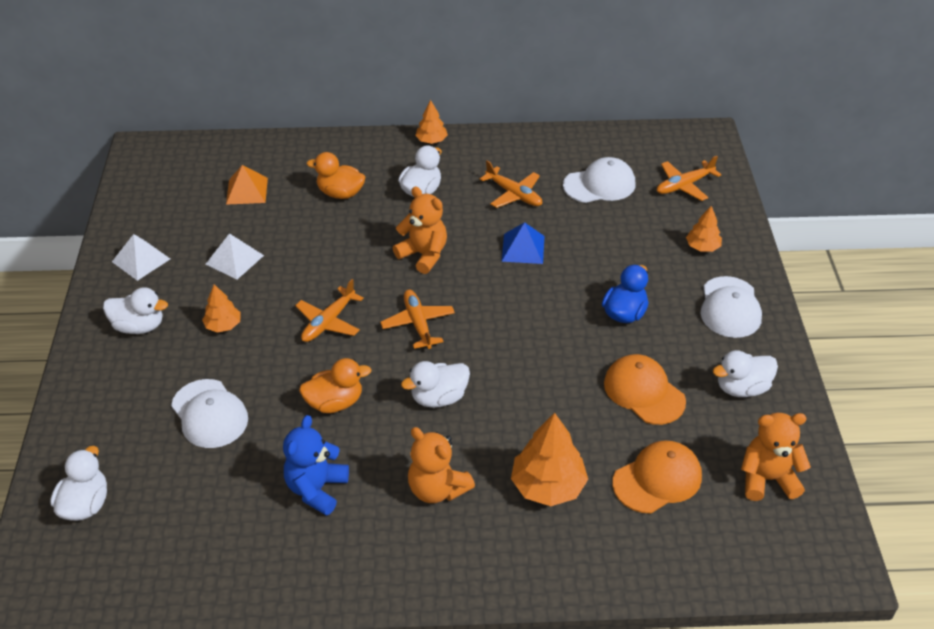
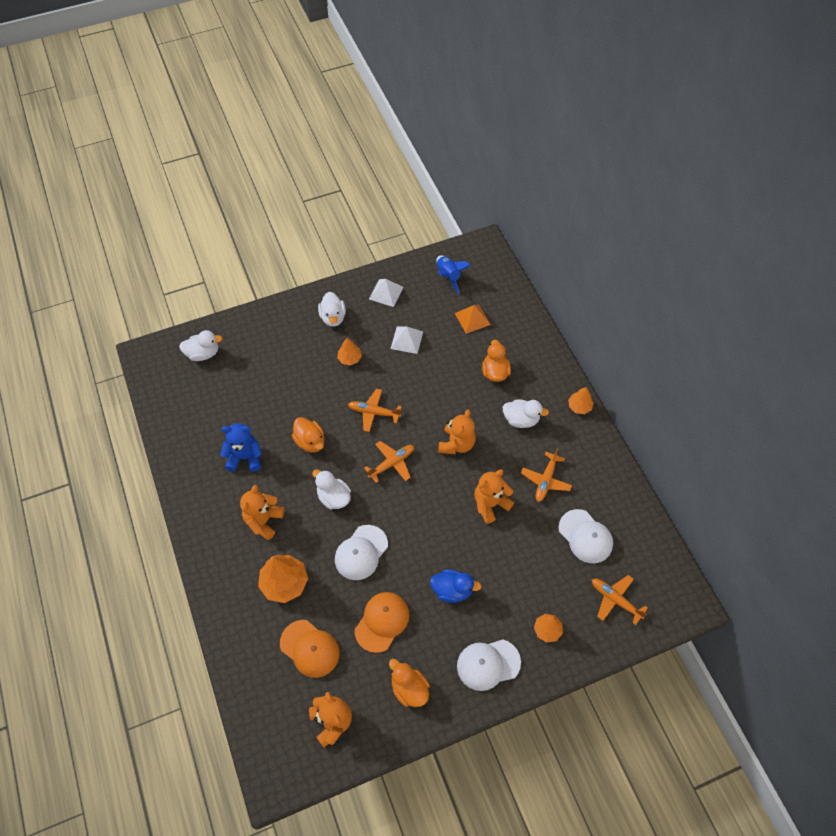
camera: 70 degrees right, 15 degrees up
white cap [171,379,248,448] -> white cap moved to [335,525,388,580]
blue pyramid [502,222,544,264] -> orange teddy bear [474,469,514,524]
white duck [713,350,778,397] -> orange duck [389,659,430,707]
none -> blue rocket [436,255,471,294]

